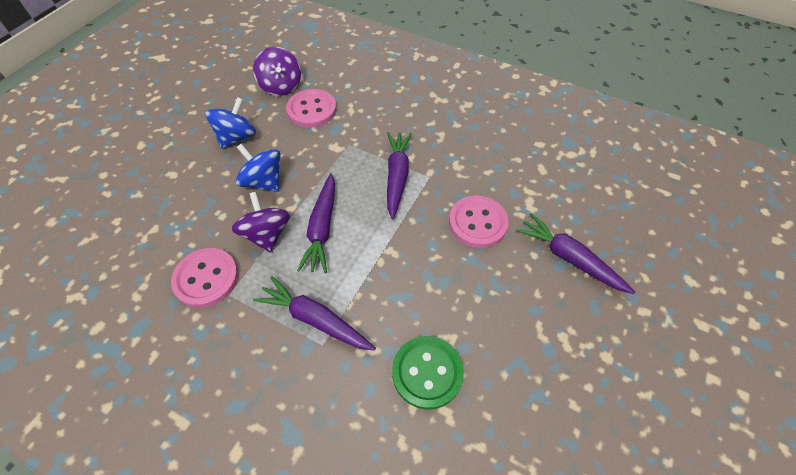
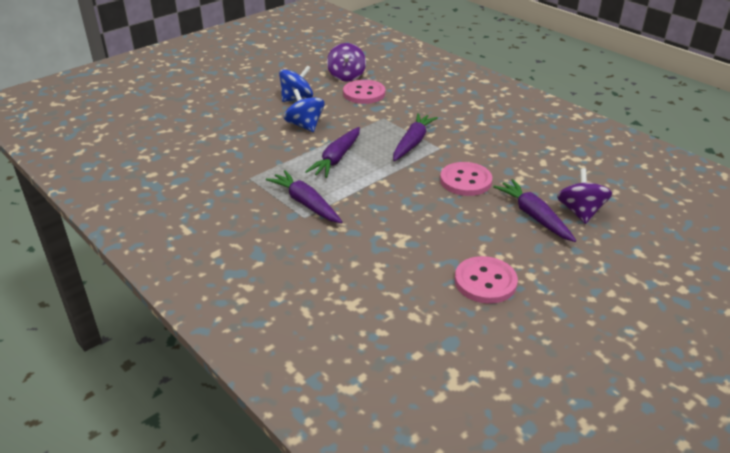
camera: 20 degrees right, 20 degrees down
pink button [171,248,238,308] -> pink button moved to [455,256,518,304]
purple spinning top [231,192,290,253] -> purple spinning top moved to [557,168,612,224]
green button [392,336,464,410] -> none

